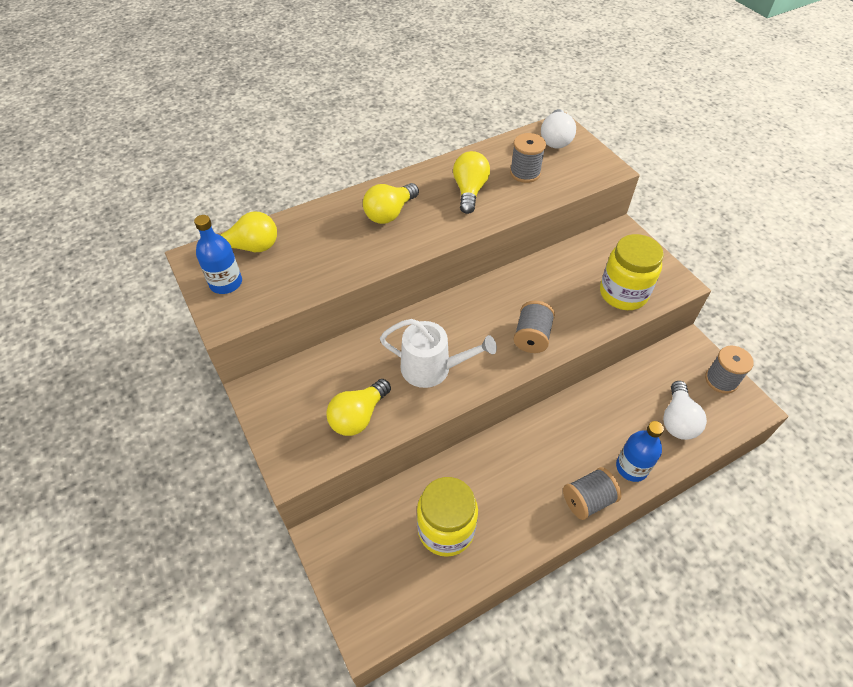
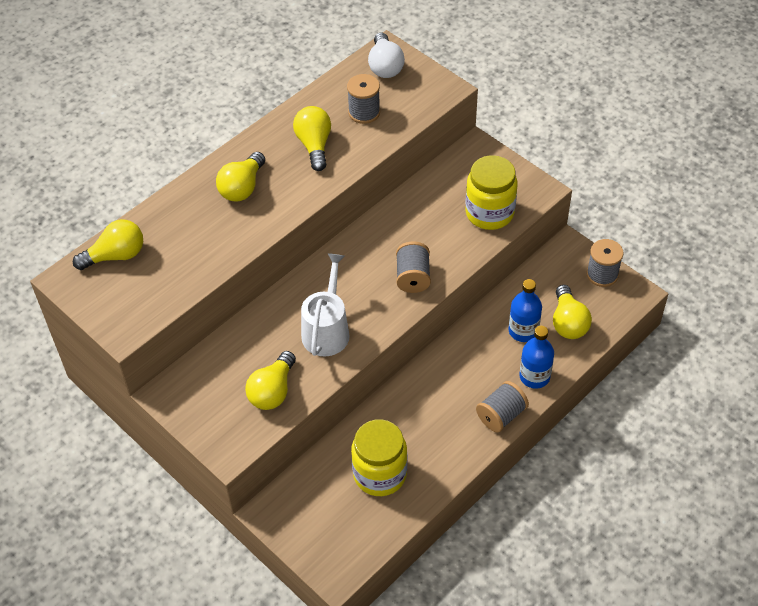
camera: 15 degrees left, 0 degrees up
blue bottle [194,215,242,294] -> blue bottle moved to [508,279,542,342]
white watering can [380,319,497,388] -> white watering can turned 75 degrees counterclockwise [301,253,350,357]
white light bulb [663,381,707,440] -> yellow light bulb [553,285,592,339]

